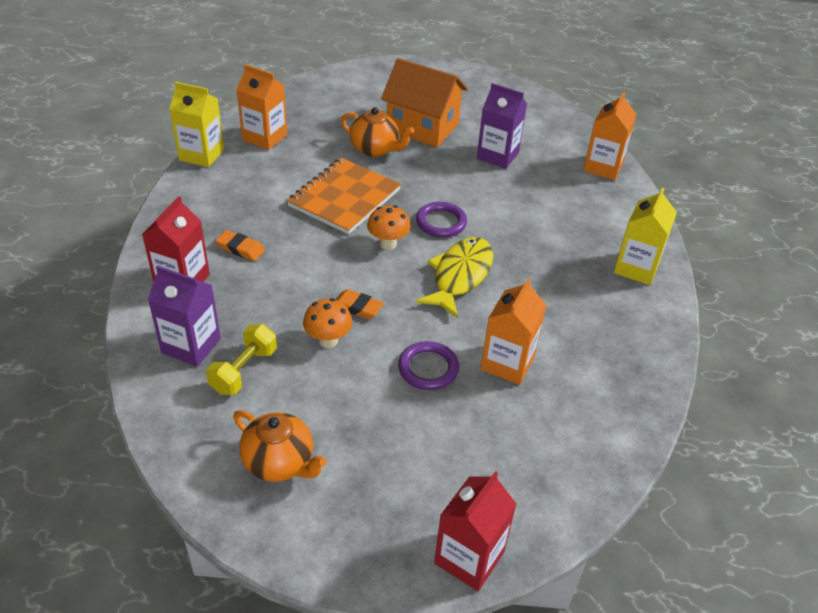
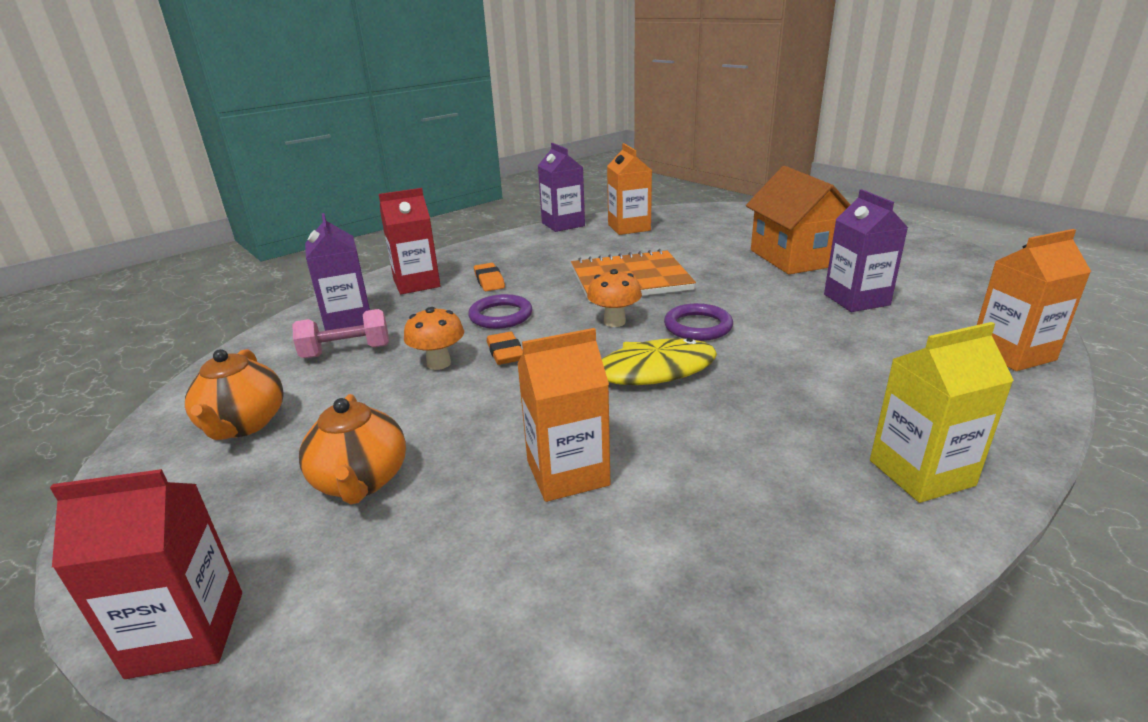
camera: 50 degrees right, 15 degrees down
yellow carton [169,82,224,167] -> purple carton [538,143,585,232]
yellow dumbbell [206,324,277,395] -> pink dumbbell [292,309,389,358]
orange teapot [341,107,414,157] -> orange teapot moved to [299,394,406,504]
purple ring [398,341,459,390] -> purple ring moved to [468,294,532,329]

